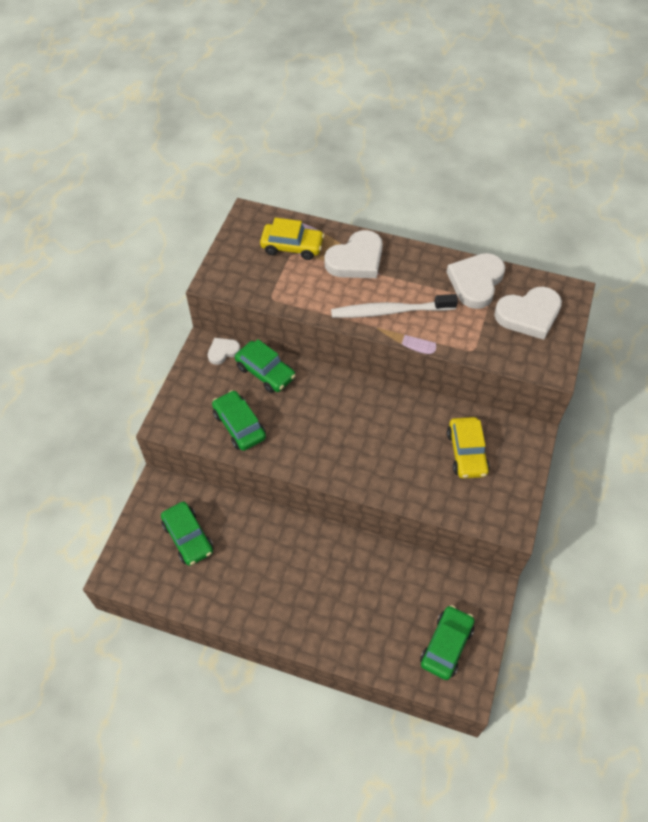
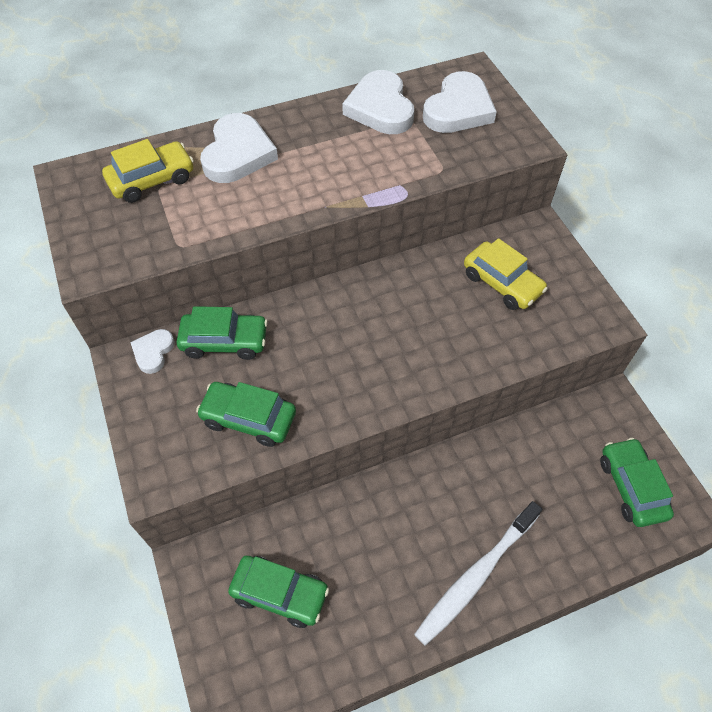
camera: 40 degrees left, 0 degrees up
white toothbrush [331,294,458,318] -> white toothbrush moved to [414,501,542,646]

